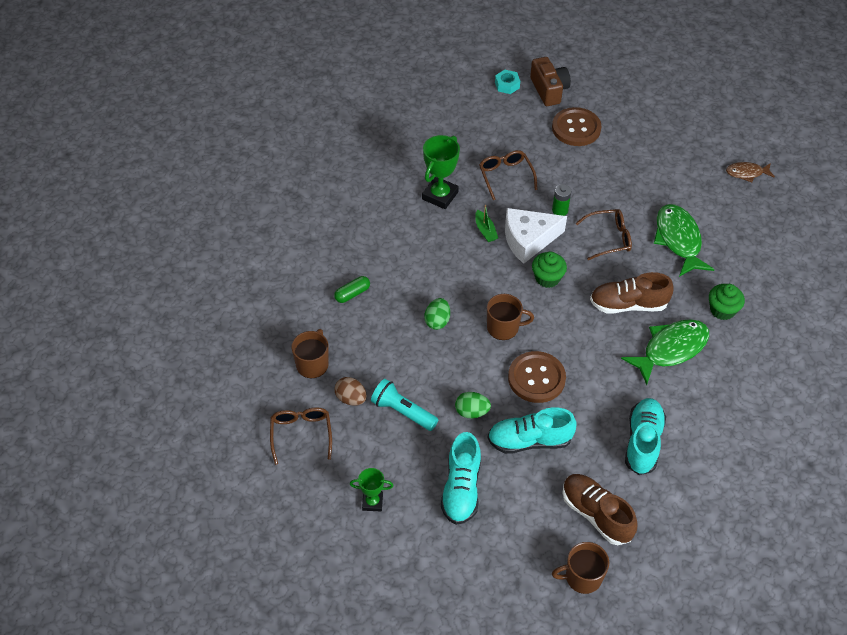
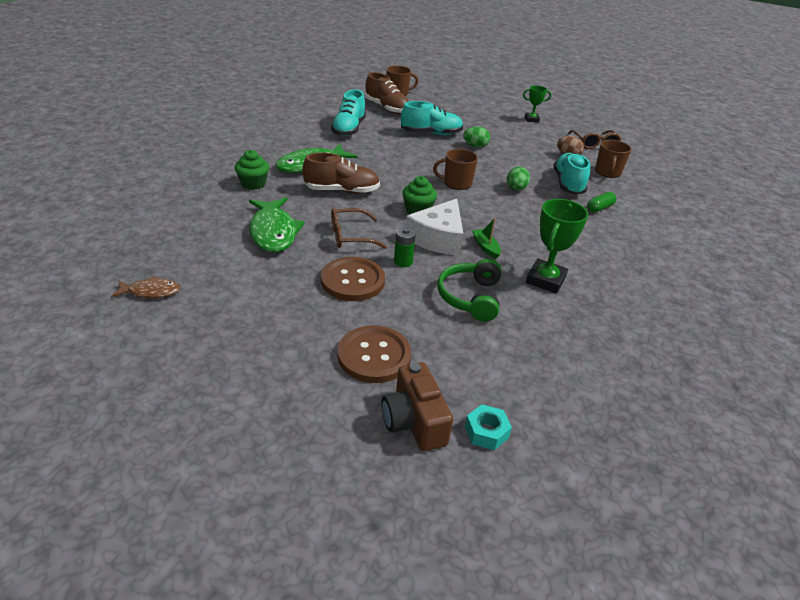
camera: 175 degrees right, 15 degrees down
turquoise flashlight [371,379,438,431] -> none
turquoise shoe [441,432,481,525] -> turquoise shoe moved to [553,153,590,195]
brown glasses [479,150,537,200] -> green headphones [437,258,501,322]
white cheese [505,208,567,264] -> white cheese turned 135 degrees clockwise [406,199,463,256]
brown button [508,351,566,403] -> brown button moved to [321,257,385,301]

